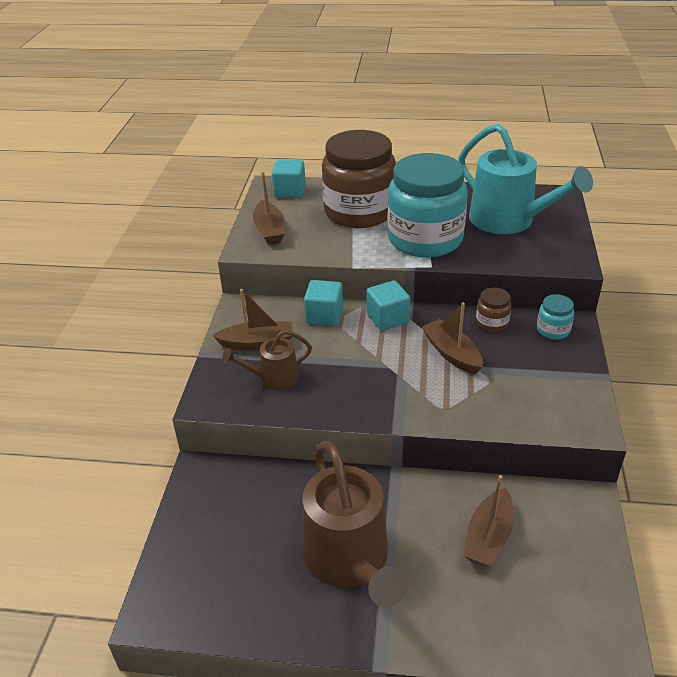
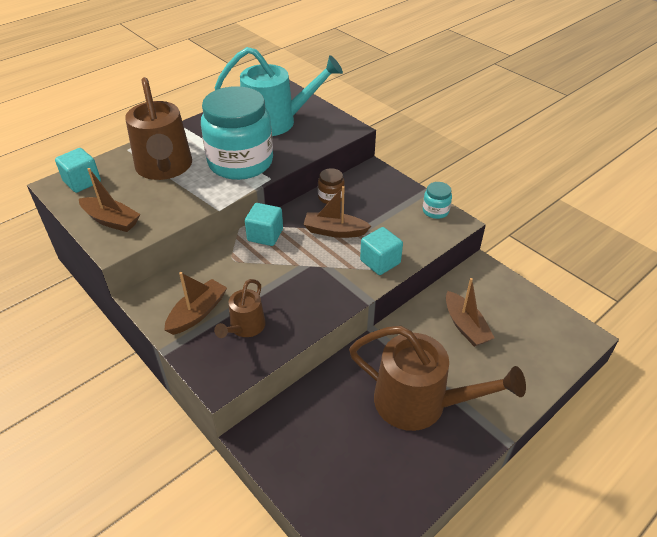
camera: 50 degrees left, 5 degrees up
turquoise cube [304,280,343,326] -> turquoise cube moved to [360,227,403,275]
brown jar [322,130,396,228] -> brown watering can [125,77,192,180]
turquoise jar [537,294,574,340] -> turquoise jar moved to [423,182,452,219]

